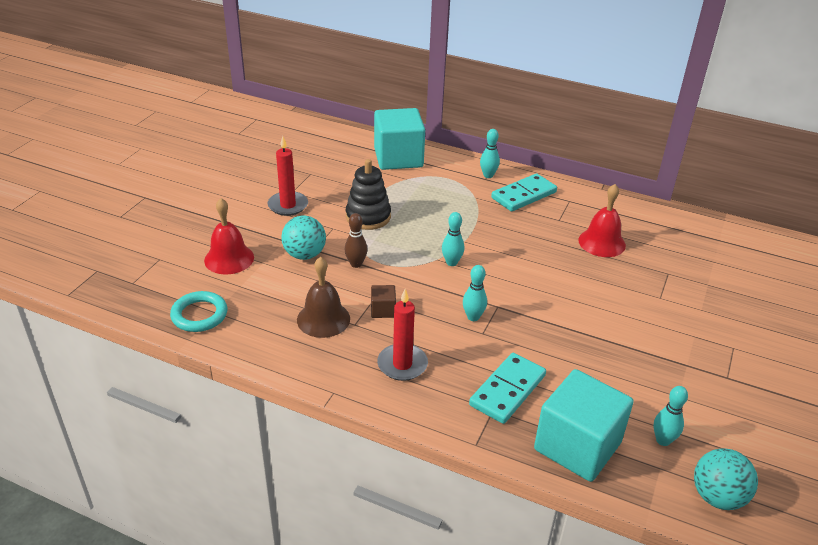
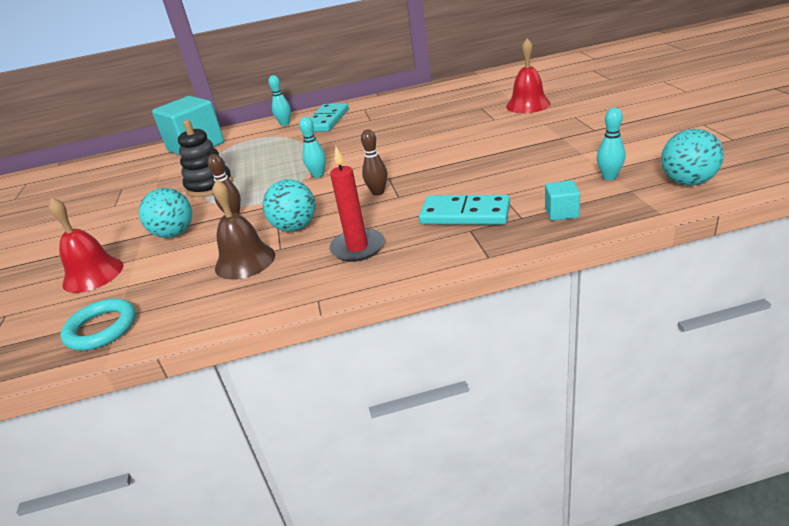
camera: 30 degrees left, 5 degrees down
red candle [268,136,308,216] -> none
brown cube [371,285,396,318] -> turquoise ball [262,179,316,232]
turquoise bowling pin [463,265,487,321] -> brown bowling pin [361,129,387,196]
turquoise domino [469,353,546,424] -> turquoise domino turned 75 degrees counterclockwise [419,195,510,225]
turquoise cube [534,369,634,482] -> turquoise cube [545,180,580,221], size x0.42
red bell [578,184,626,257] -> red bell moved to [506,38,551,113]

